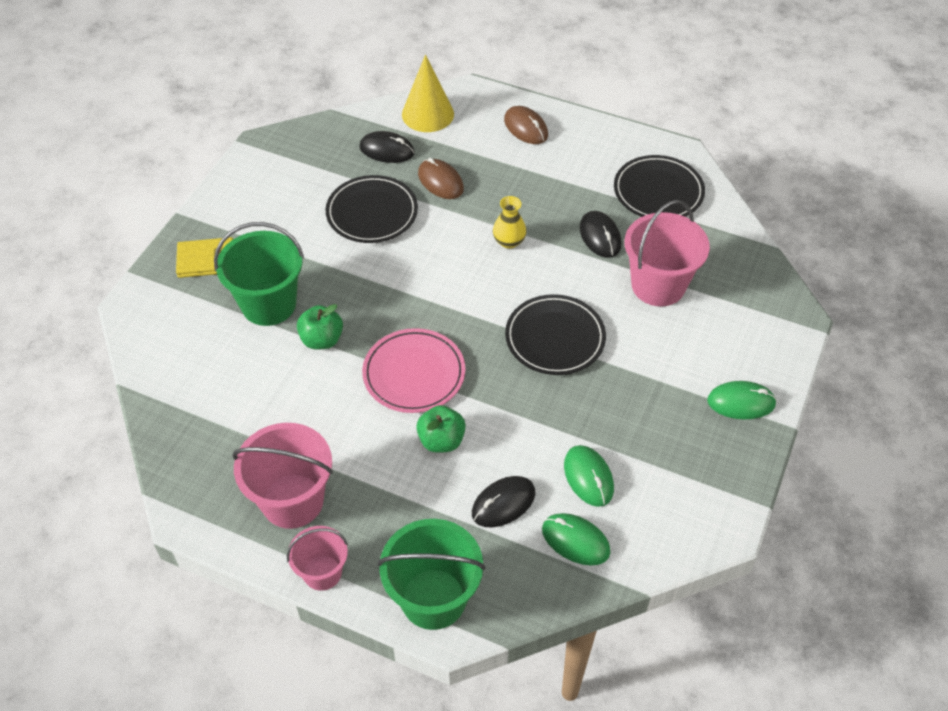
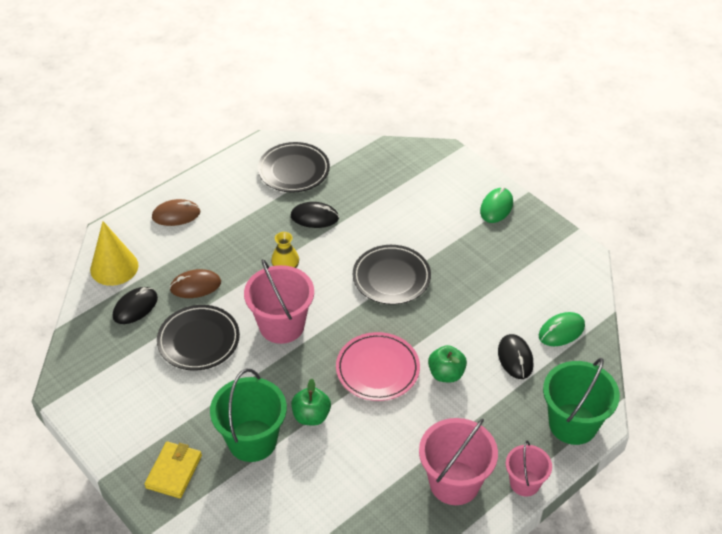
camera: 65 degrees left, 5 degrees down
green mouse [564,445,614,507] -> none
pink bucket [625,200,710,306] -> pink bucket moved to [244,259,314,344]

